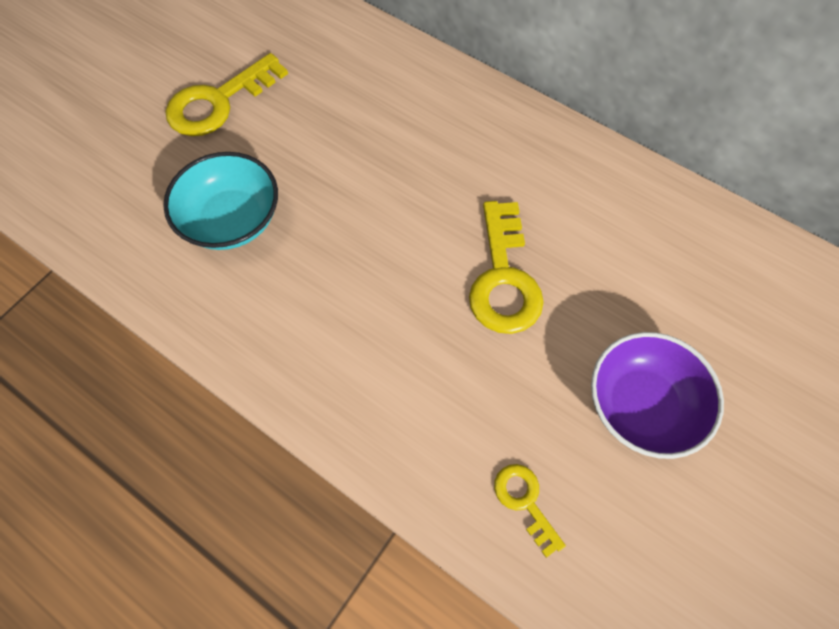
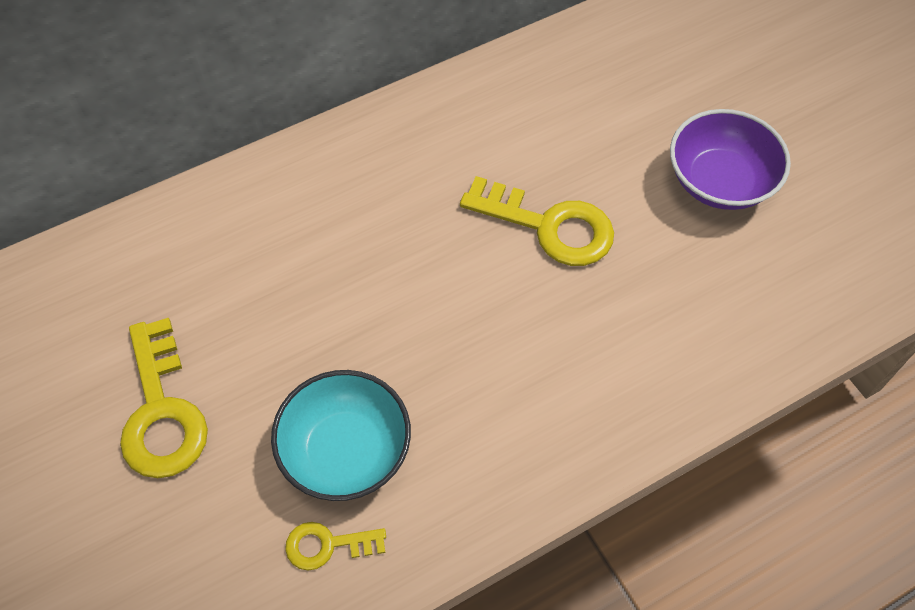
camera: 65 degrees left, 5 degrees down
yellow key [494,464,566,558] -> yellow key moved to [285,522,386,570]

